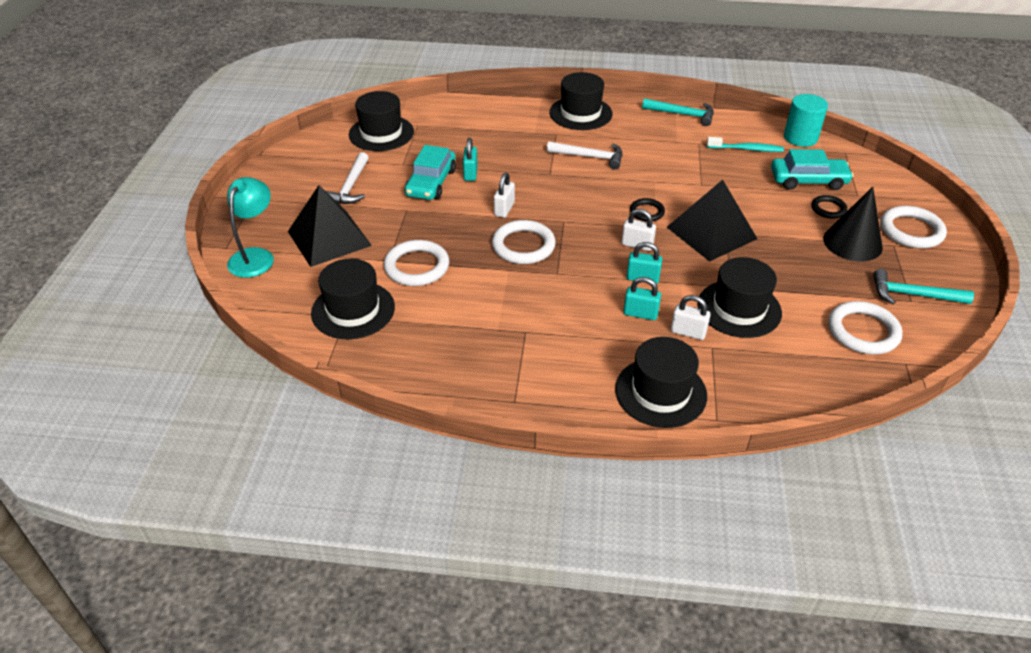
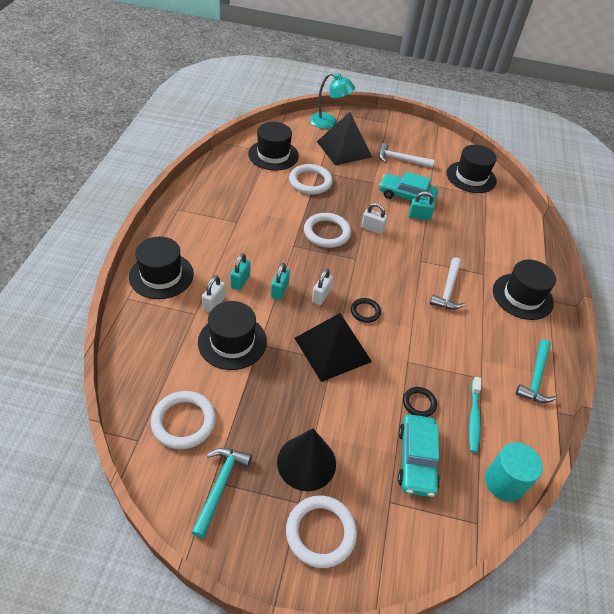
camera: 90 degrees right, 5 degrees up
black ring [811,195,847,219] -> black ring moved to [403,387,437,417]

